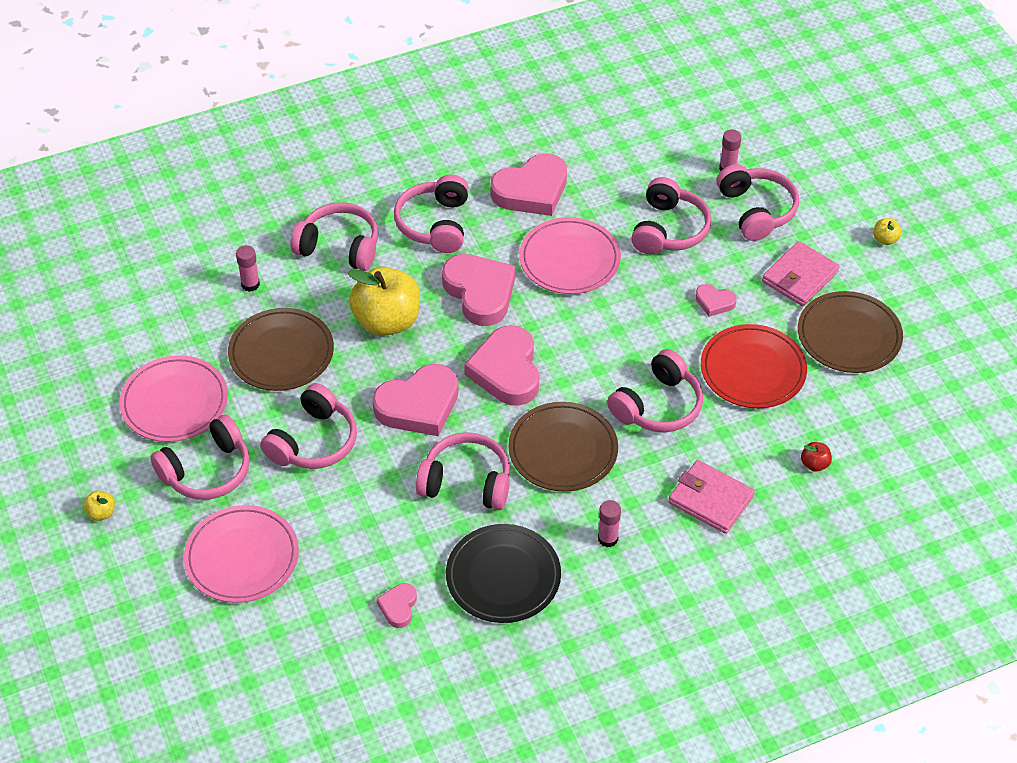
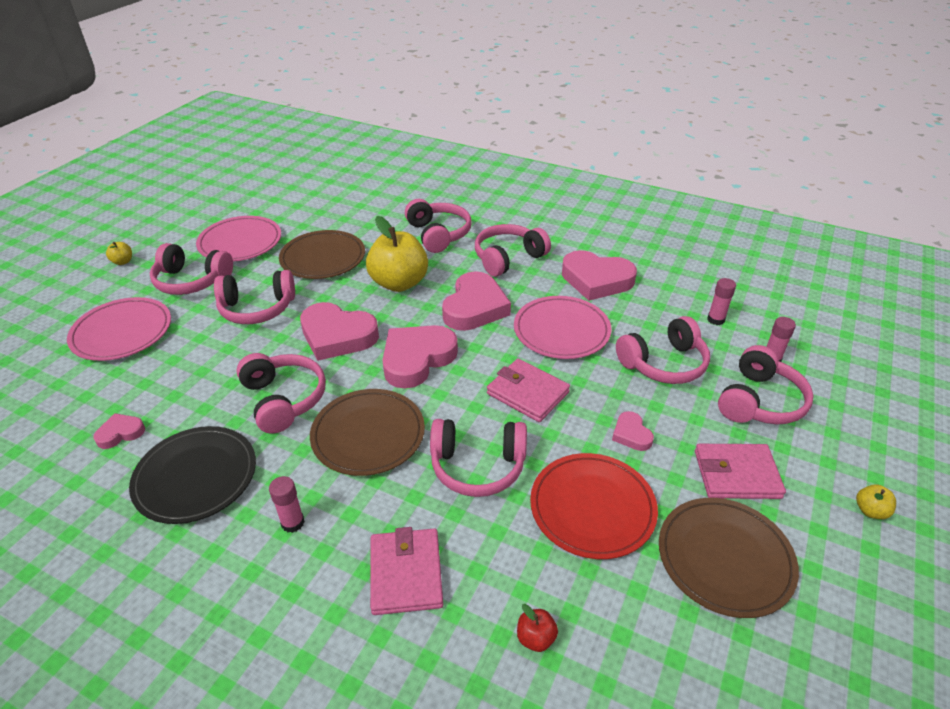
camera: 50 degrees right, 10 degrees down
pink glue stick [236,245,260,292] -> pink glue stick moved to [707,278,736,325]
none -> pink wallet [487,359,570,422]

